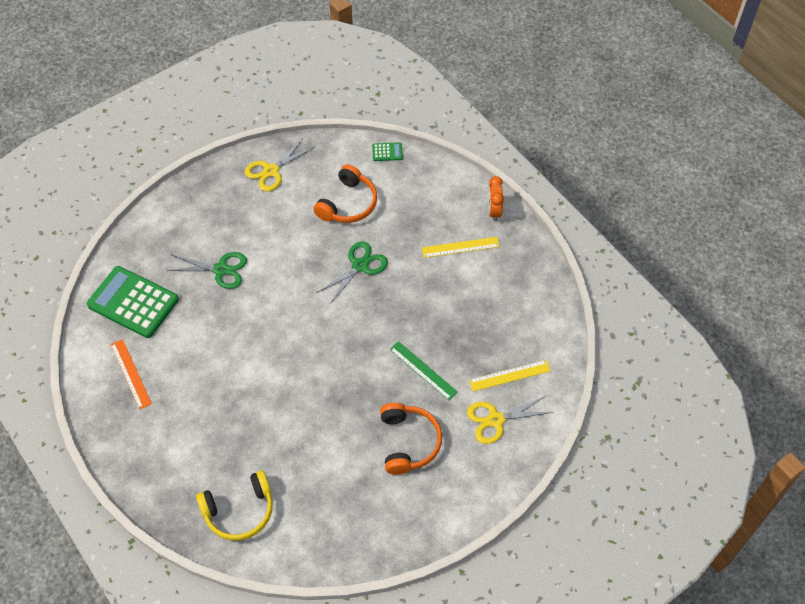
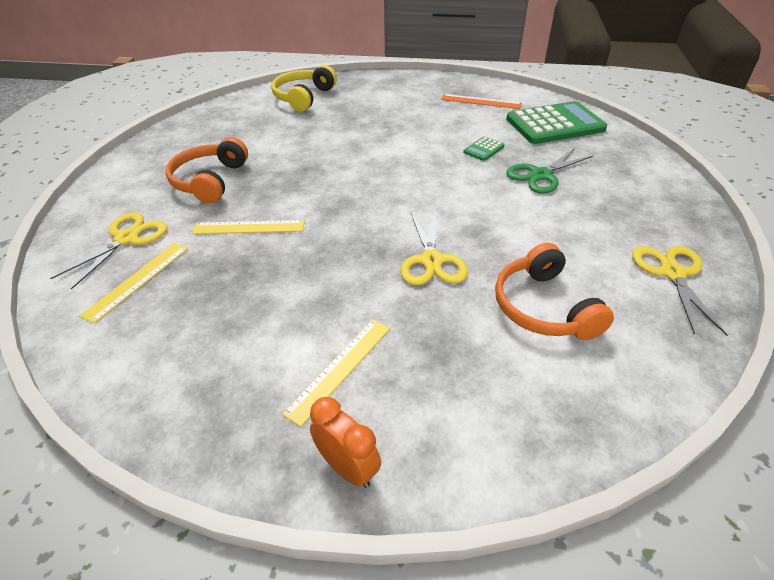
camera: 135 degrees right, 15 degrees down
green scissors [316,241,388,304] -> yellow scissors [401,211,468,285]
green calculator [372,142,403,161] -> green calculator moved to [463,137,504,161]
orange headphones [380,402,442,475] -> orange headphones turned 60 degrees clockwise [165,137,248,203]
green ruler [390,341,458,400] -> yellow ruler [192,220,305,234]

